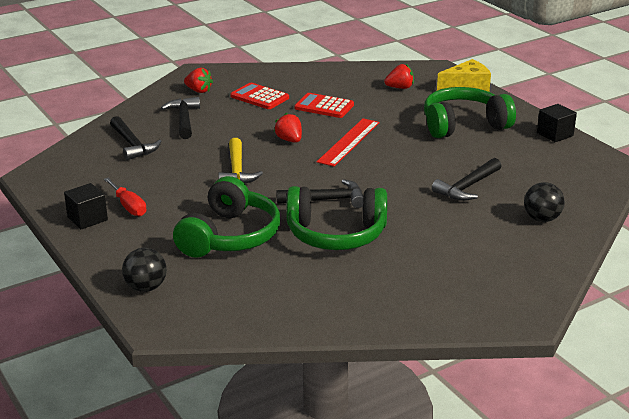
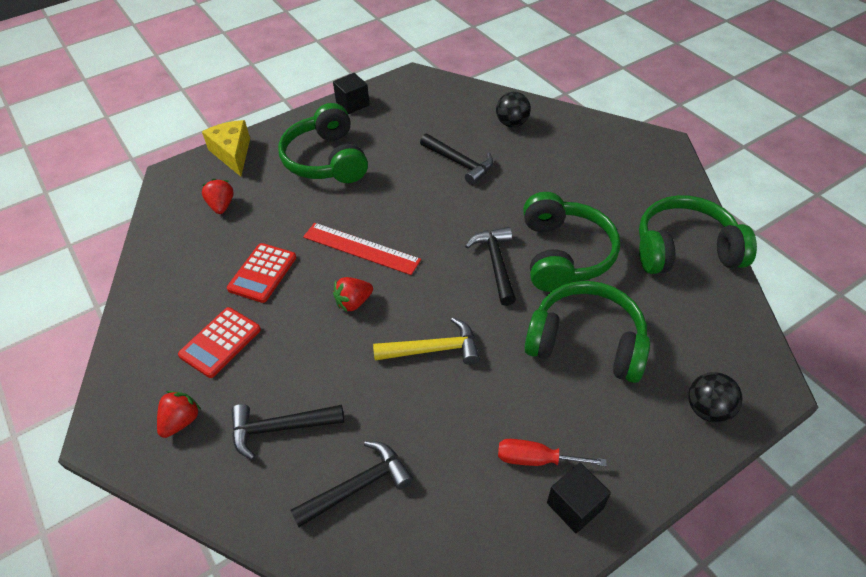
camera: 90 degrees left, 20 degrees up
red screwdriver [104,178,146,216] -> red screwdriver turned 135 degrees counterclockwise [498,439,607,466]
none -> green headphones [639,195,757,274]

